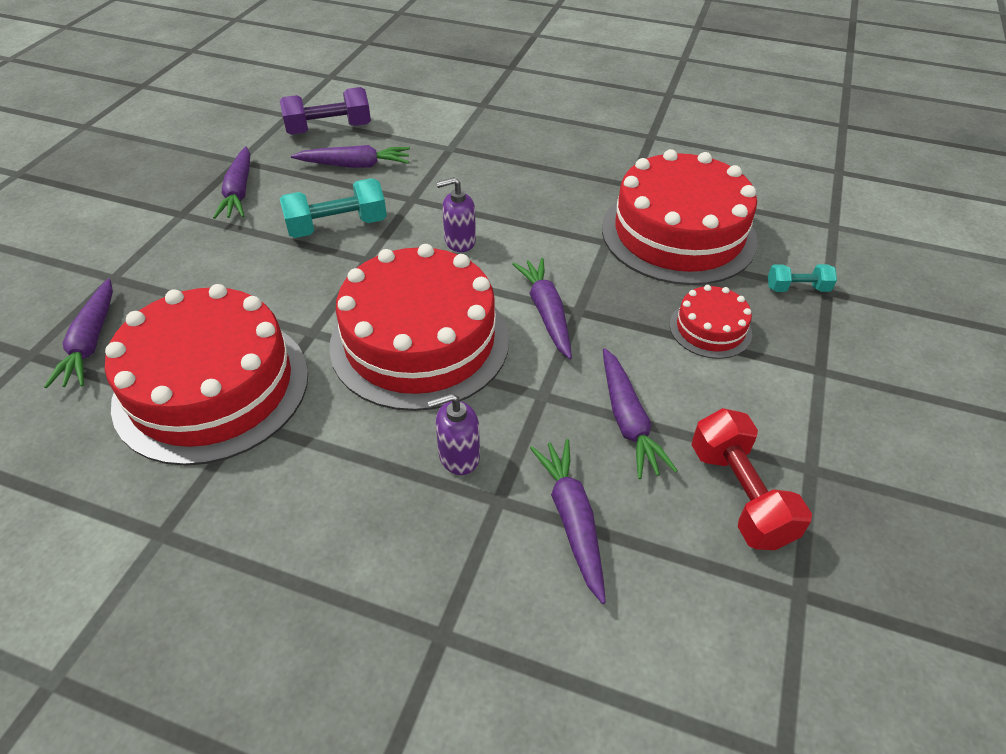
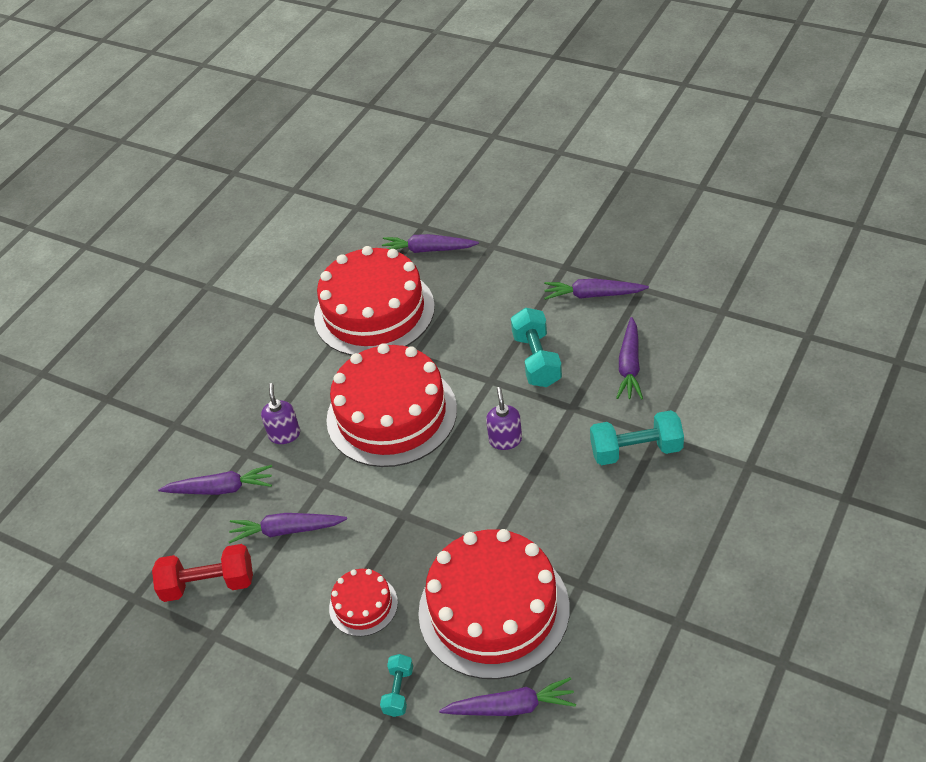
camera: 105 degrees right, 0 degrees up
purple dumbbell [280,87,371,135] -> none
purple carrot [512,258,572,359] -> purple carrot moved to [439,677,576,716]
none -> turquoise dumbbell [590,410,684,465]

